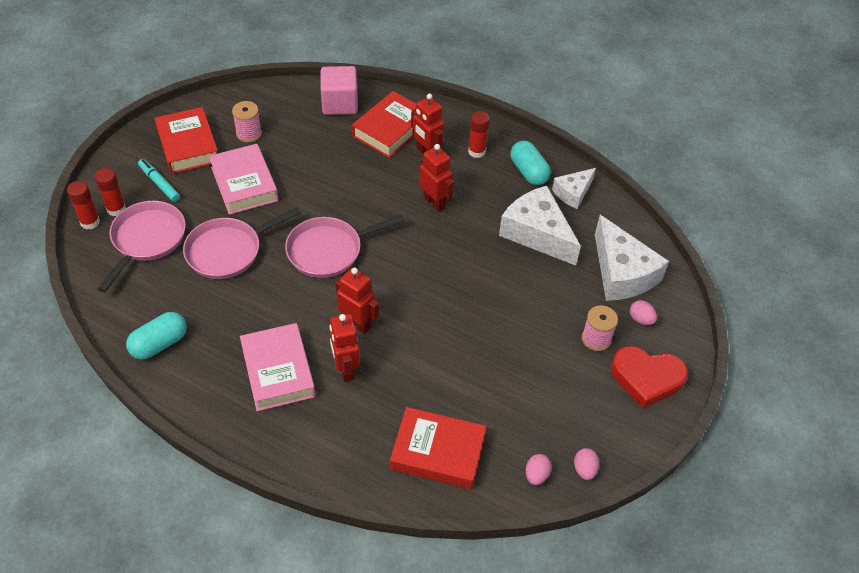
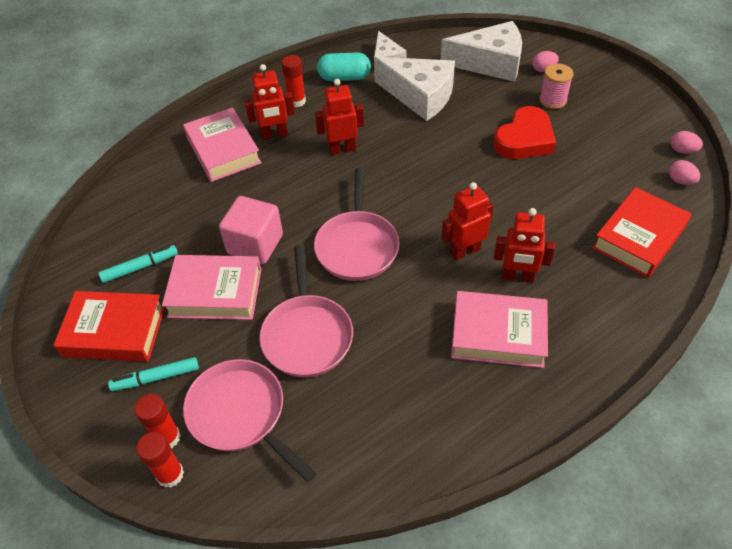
camera: 60 degrees left, 0 degrees up
turquoise capsule [126,312,187,360] -> none
pink spool [232,101,262,143] -> turquoise marker [98,245,178,283]
pink cube [320,66,358,115] -> pink cube moved to [219,196,283,264]
red book [352,91,416,158] -> pink book [183,107,262,182]
white cheese [499,186,581,266] -> white cheese turned 135 degrees counterclockwise [374,57,455,121]
red heart [611,346,688,409] -> red heart moved to [494,106,556,159]

